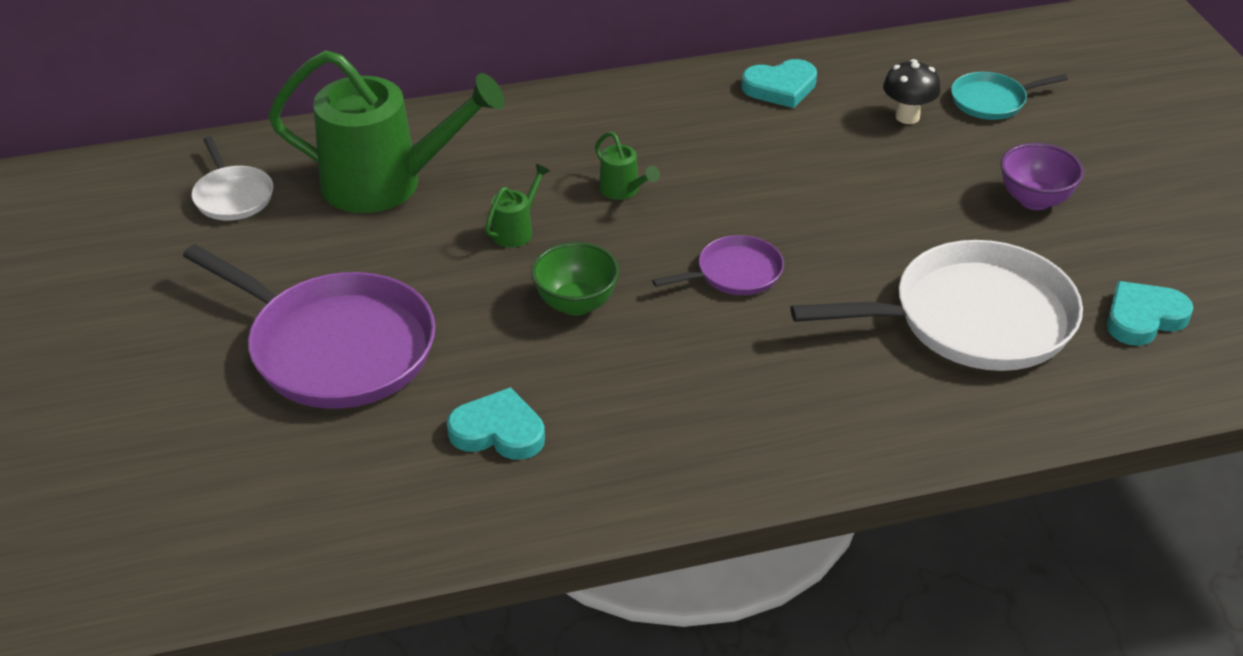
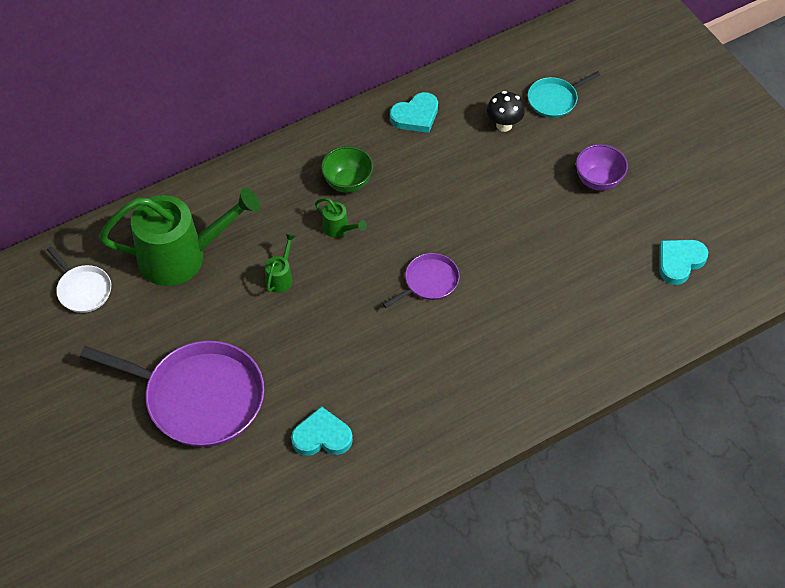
camera: 15 degrees left, 15 degrees up
green bowl [531,242,619,316] -> green bowl moved to [321,146,373,193]
white pan [791,240,1083,371] -> none

